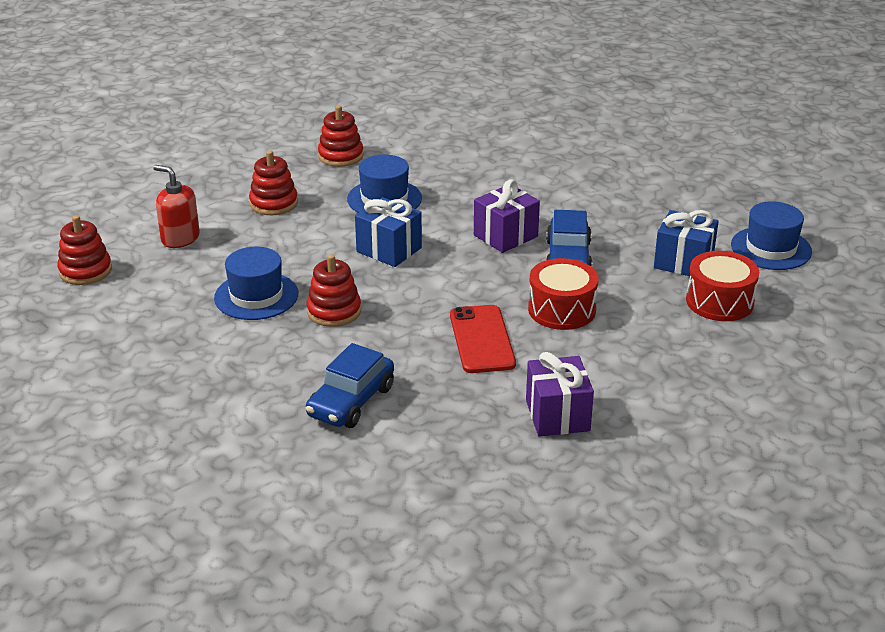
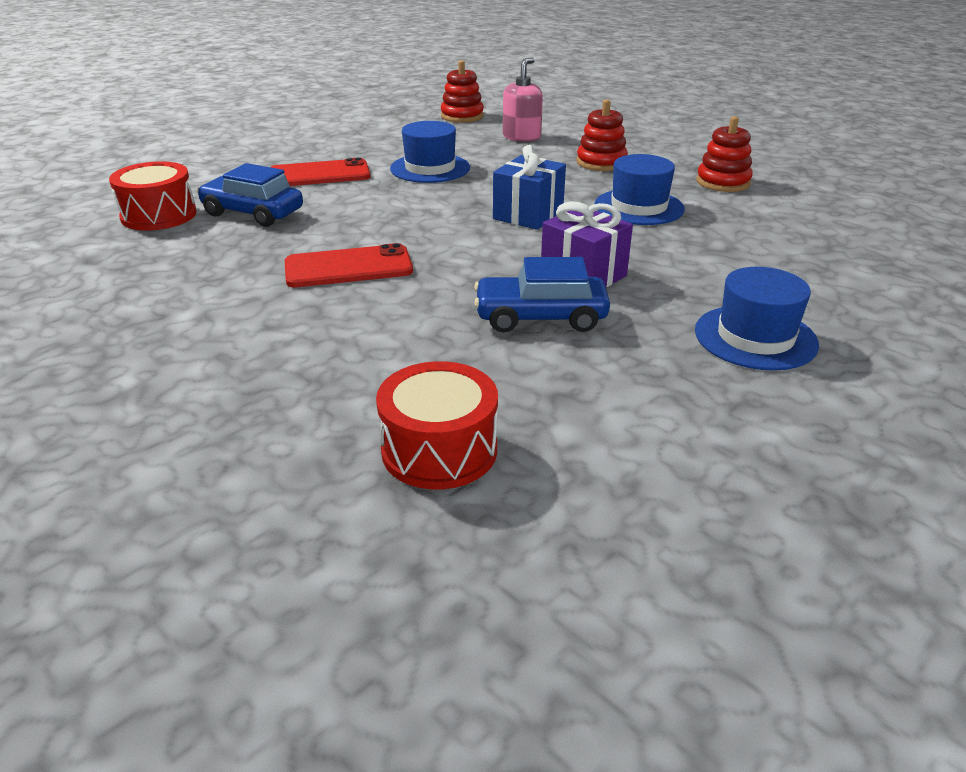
camera: 85 degrees right, 0 degrees up
red soap dispenser [153,165,200,248] -> pink soap dispenser [503,58,543,142]
red stacking toy [307,254,361,327] -> none
purple gift [526,352,594,437] -> none
red drum [528,258,599,330] -> red drum moved to [109,161,197,231]
blue gift [654,210,719,276] -> none
blue hat [731,201,812,270] -> blue hat moved to [695,267,819,371]
none -> red phone [271,158,371,186]

